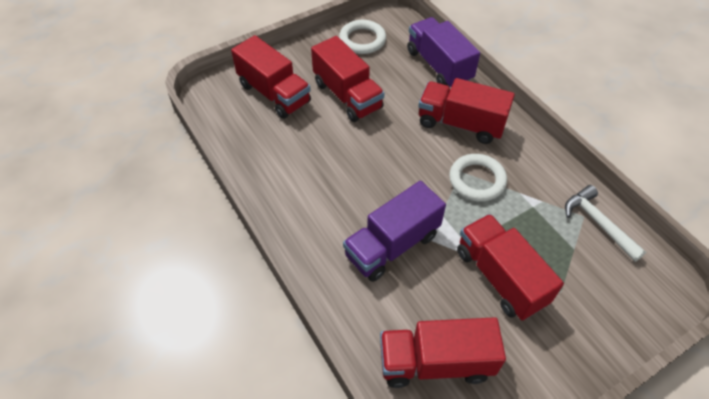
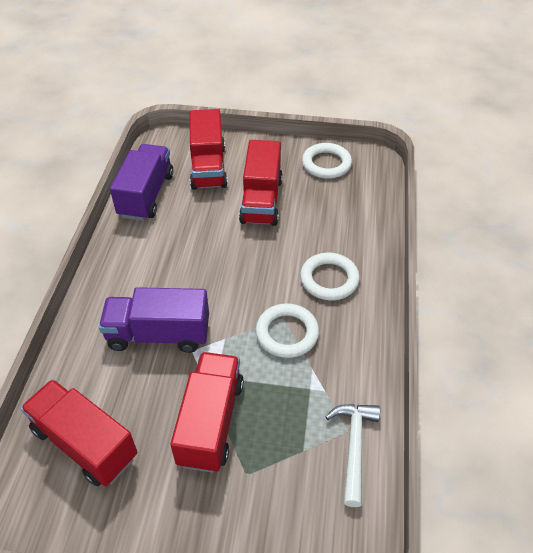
camera: 40 degrees right, 5 degrees down
purple truck [407,17,480,87] -> purple truck moved to [110,144,173,221]
red truck [418,78,515,144] -> white ring [300,253,360,300]

